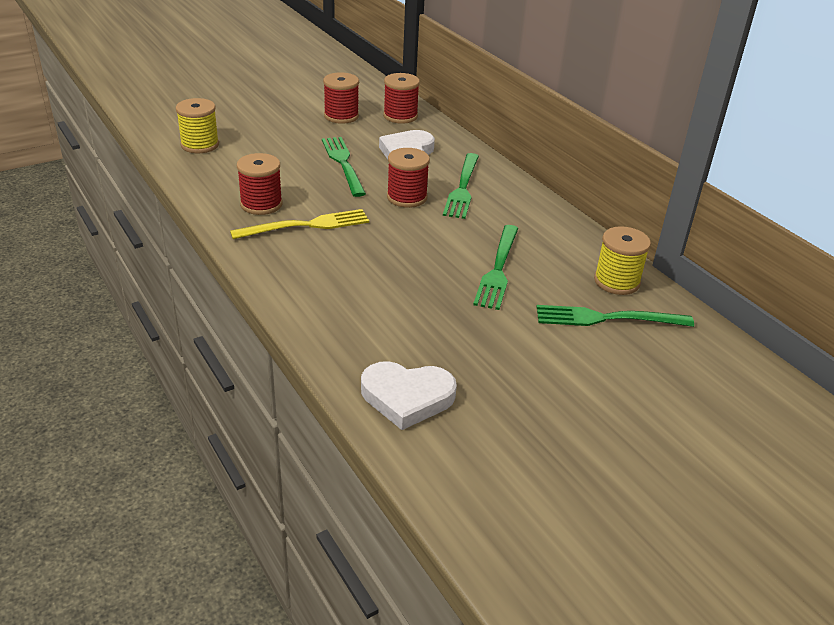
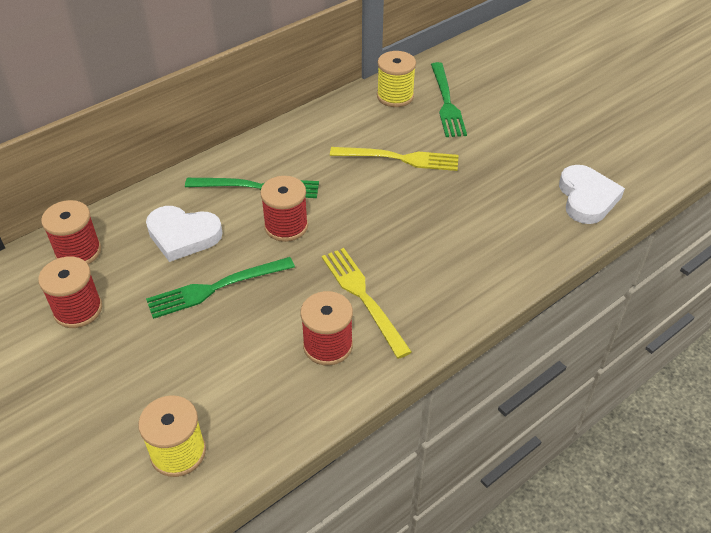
camera: 95 degrees left, 10 degrees up
green fork [473,225,519,310] -> yellow fork [330,147,458,171]

